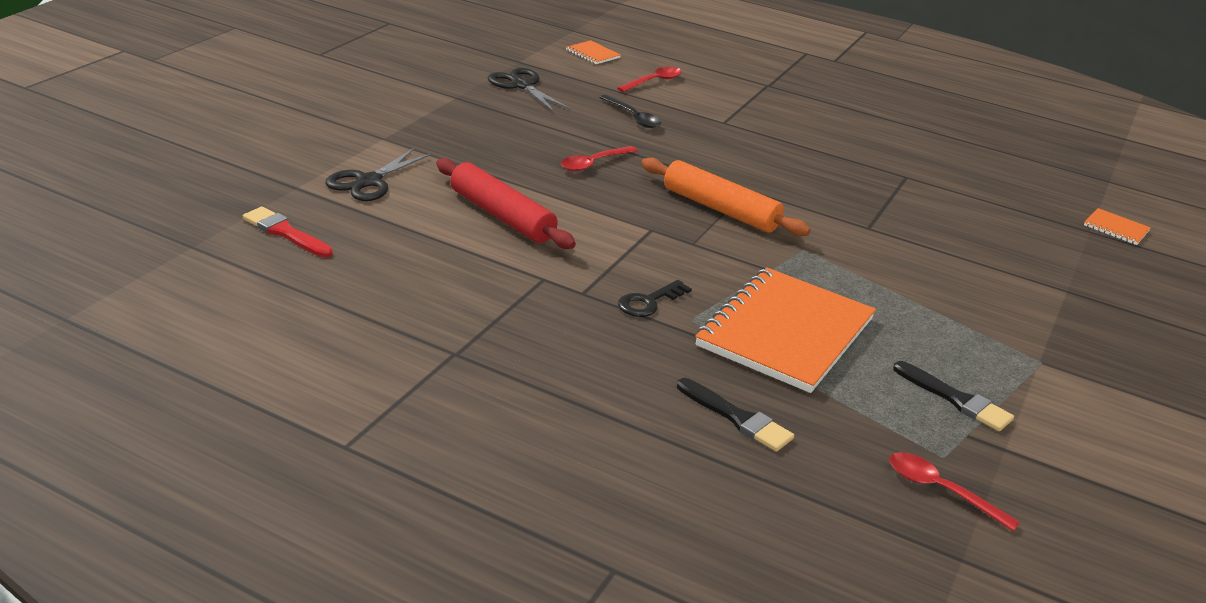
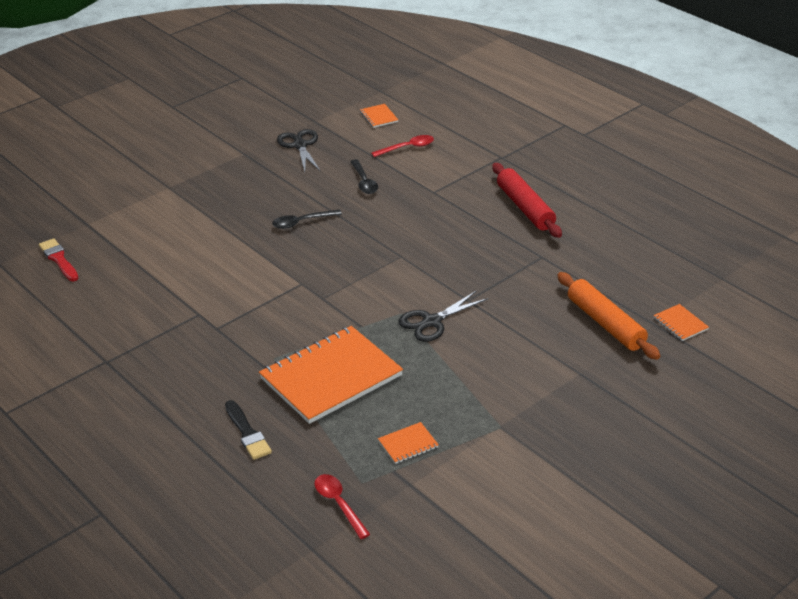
camera: 25 degrees right, 5 degrees up
black scissors [325,148,432,201] -> black scissors moved to [398,290,488,342]
red rolling pin [436,158,576,249] -> red rolling pin moved to [492,163,562,238]
red spoon [561,146,638,172] -> black spoon [272,210,342,229]
black key [618,280,692,317] -> none
orange rolling pin [641,158,811,236] -> orange rolling pin moved to [557,272,660,360]
black brush [893,361,1014,431] -> orange notebook [378,422,439,464]

